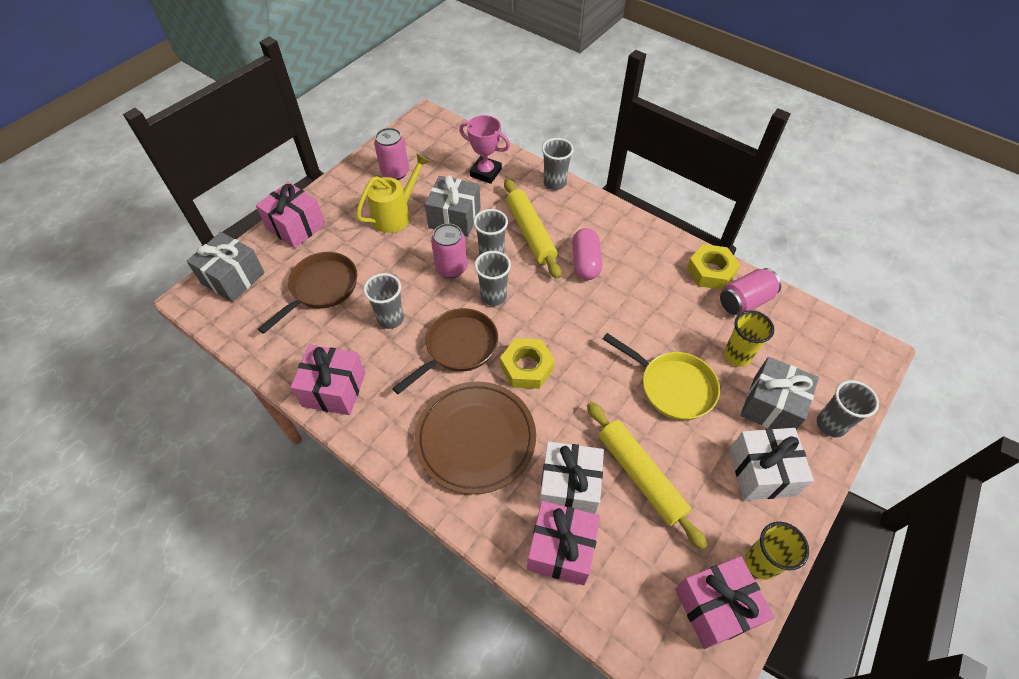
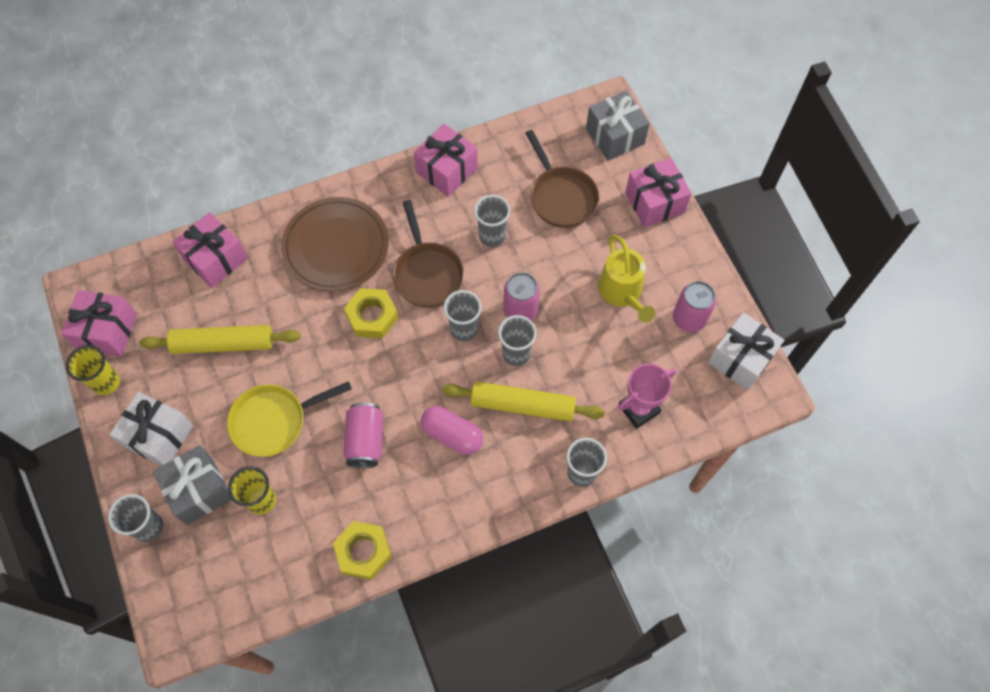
camera: 120 degrees right, 10 degrees up
grey gift [425,176,481,237] -> none
white gift [539,441,604,514] -> white gift moved to [708,312,784,390]
pink can [720,268,781,315] -> pink can moved to [344,403,383,468]

